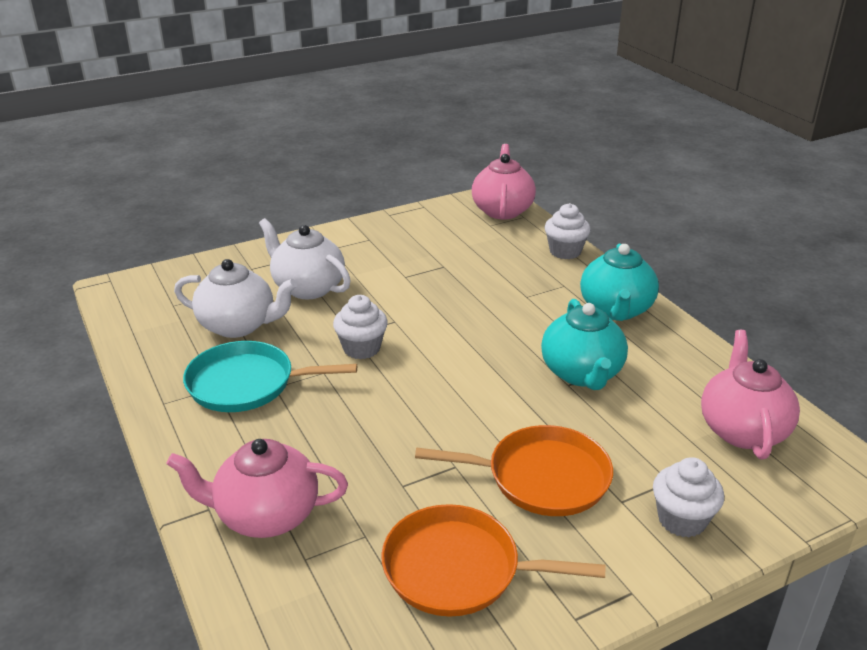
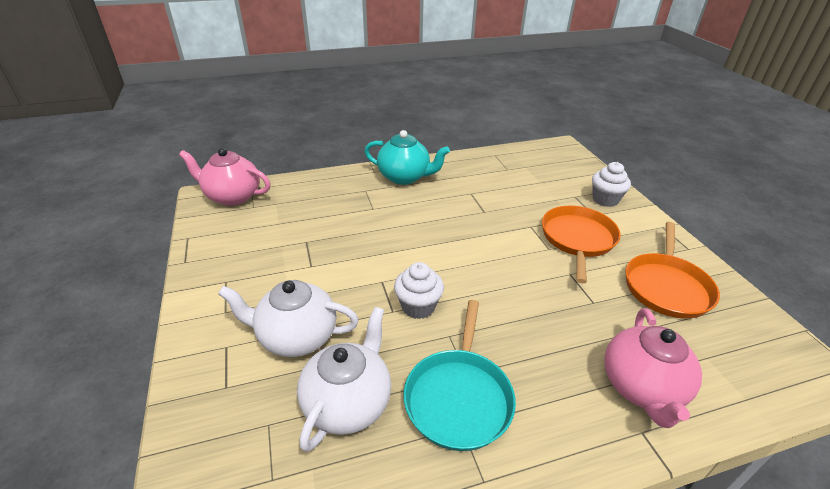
camera: 80 degrees left, 5 degrees up
white teapot [259,218,351,299] -> white teapot turned 45 degrees clockwise [218,280,359,357]
turquoise teapot [541,299,628,390] -> none
white cupcake [544,203,591,259] -> none
pink teapot [701,330,800,459] -> none

